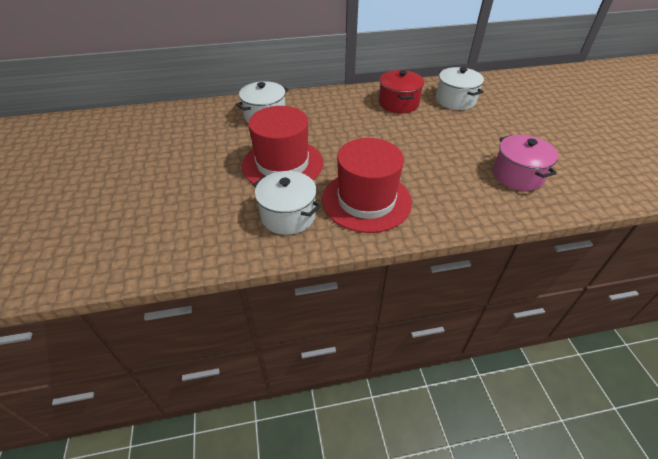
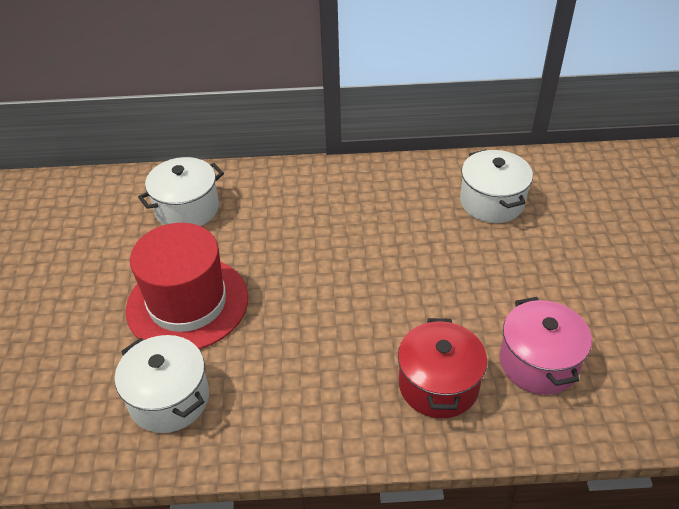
camera: 10 degrees right, 0 degrees up
red hat [322,138,412,233] -> none
red pot [379,70,424,113] -> red pot moved to [398,318,487,418]

